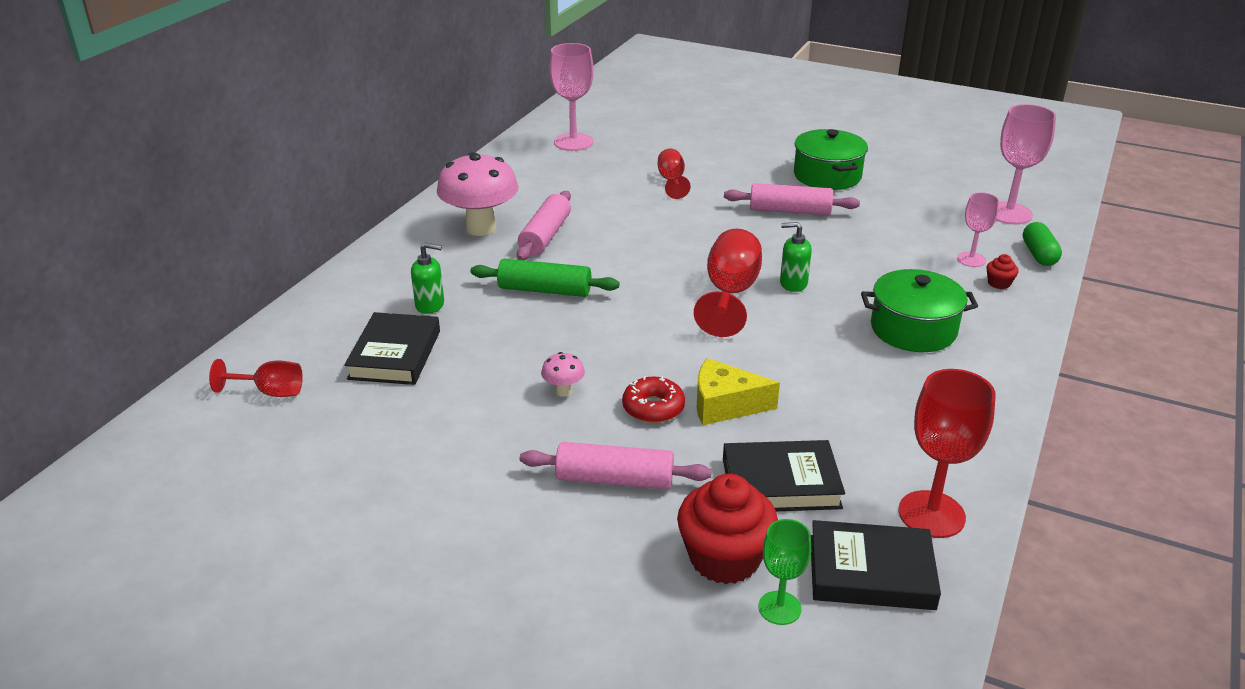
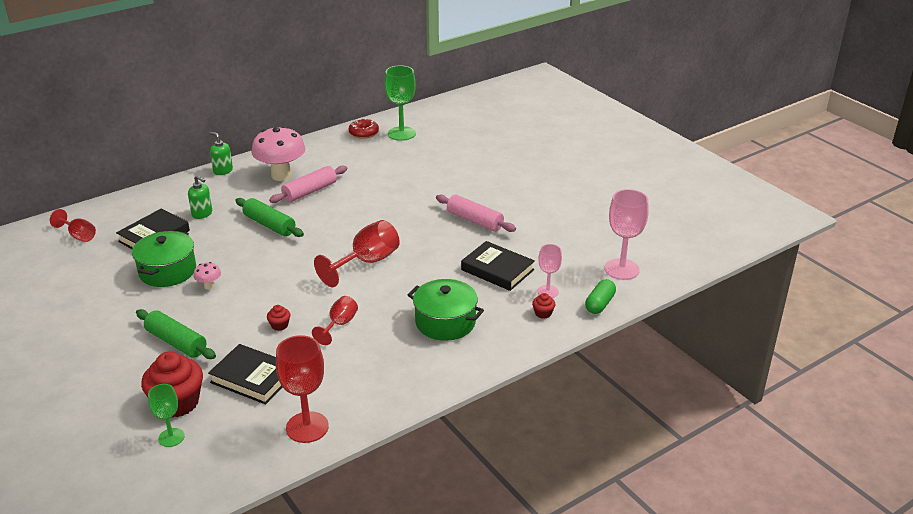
camera: 30 degrees right, 0 degrees up
pink rolling pin [520,442,712,489] -> green rolling pin [136,309,216,359]
pink goblet [550,43,594,151] -> green goblet [385,65,416,141]
red donut [622,376,685,423] -> red donut moved to [349,118,379,139]
red goblet [658,149,691,199] -> red goblet moved to [312,296,358,345]
yellow cheese [696,358,780,425] -> red cupcake [267,305,290,331]
green soap dispenser [780,222,812,292] -> green soap dispenser moved to [210,132,233,175]
green pot [794,129,868,190] -> green pot moved to [132,231,196,287]
black book [811,520,941,610] -> black book moved to [461,241,535,291]

